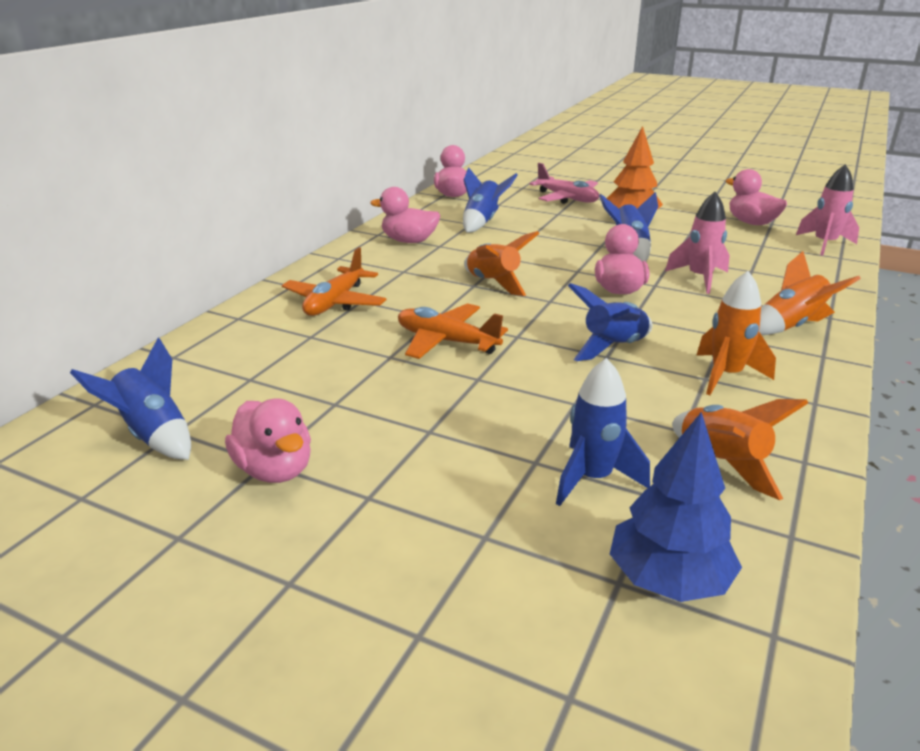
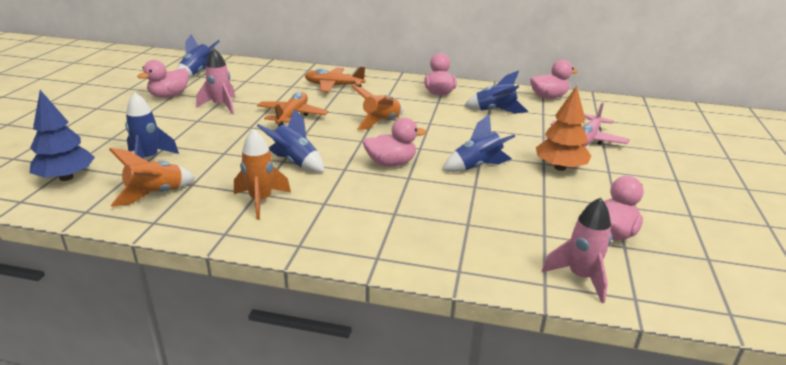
camera: 75 degrees right, 0 degrees up
pink rocket [665,192,730,294] -> pink rocket moved to [196,48,235,114]
orange rocket [759,251,861,335] -> none

